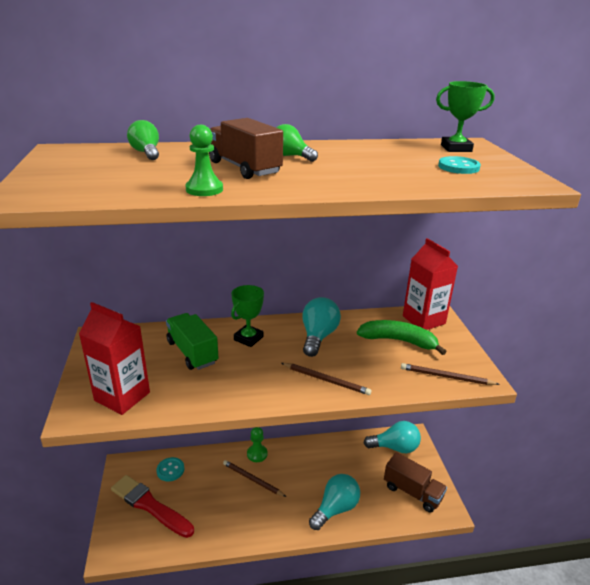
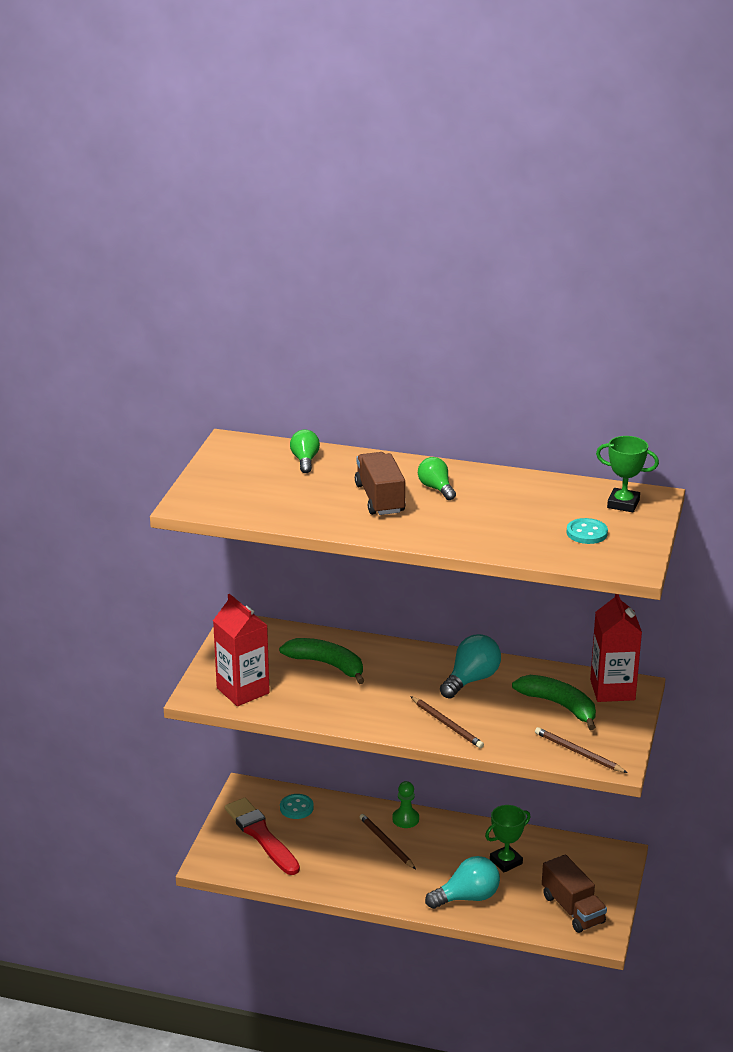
camera: 25 degrees right, 0 degrees up
green truck [166,313,219,370] -> green banana [279,638,364,684]
green pawn [185,125,223,196] -> none
green trophy [231,285,264,347] -> green trophy moved to [485,805,530,873]
turquoise light bulb [364,421,421,453] -> none

